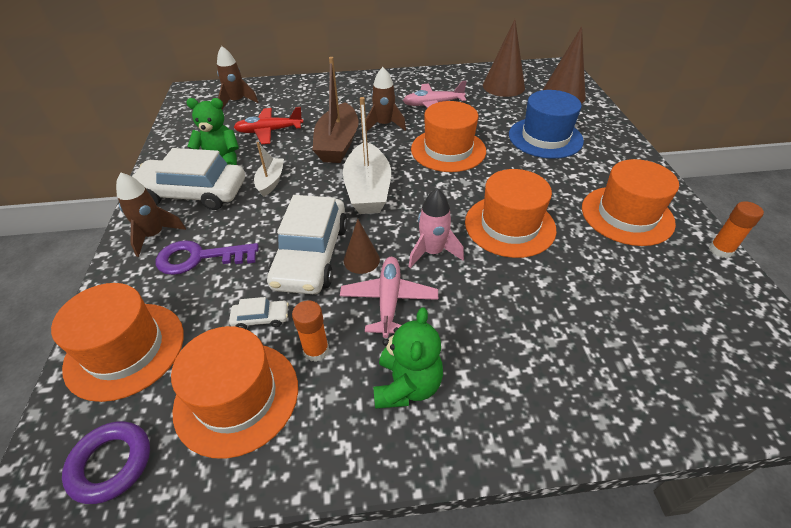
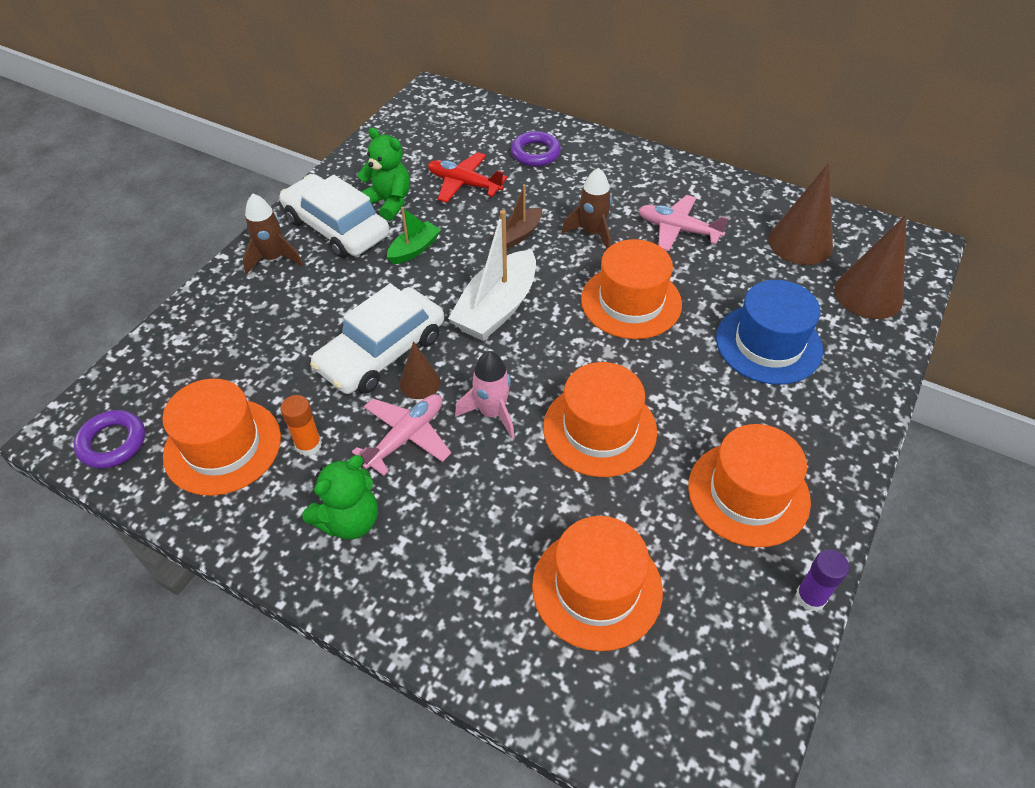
camera: 35 degrees right, 5 degrees up
orange hat [51,283,184,402] -> orange hat moved to [532,516,663,651]
purple key [156,240,259,275] -> none
brown rocket [217,46,258,109] -> none
white car [229,297,289,329] -> none
white boat [254,142,284,197] -> green boat [387,207,441,264]
brown boat [312,57,359,163] -> brown boat [493,184,542,249], size x0.55
orange glue stick [709,201,764,258] -> purple glue stick [796,550,849,611]
none -> purple ring [511,131,561,167]

